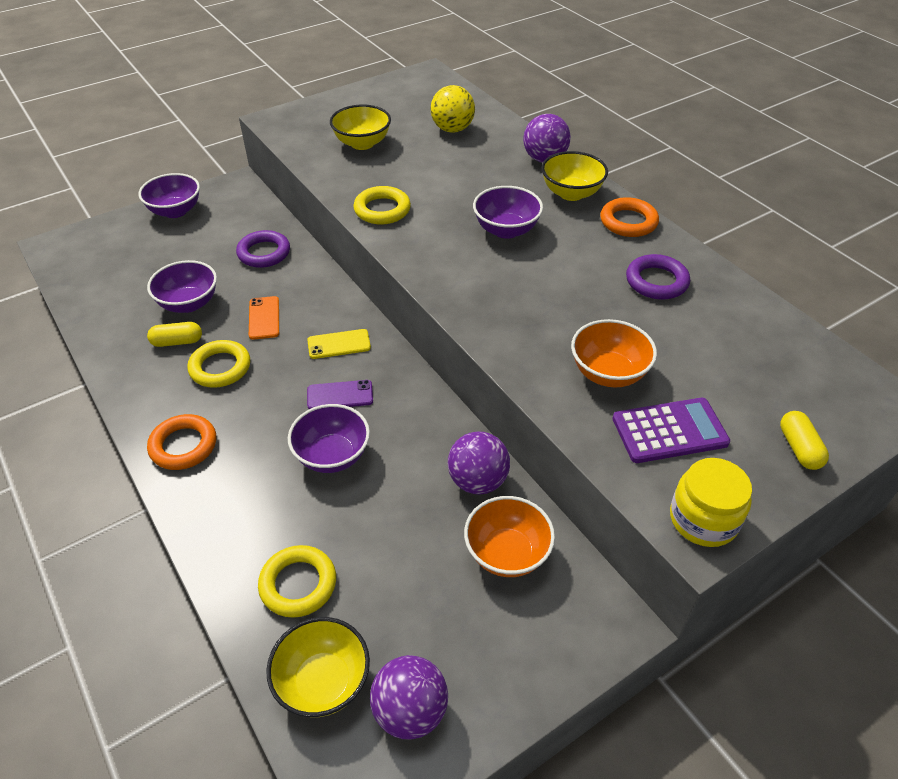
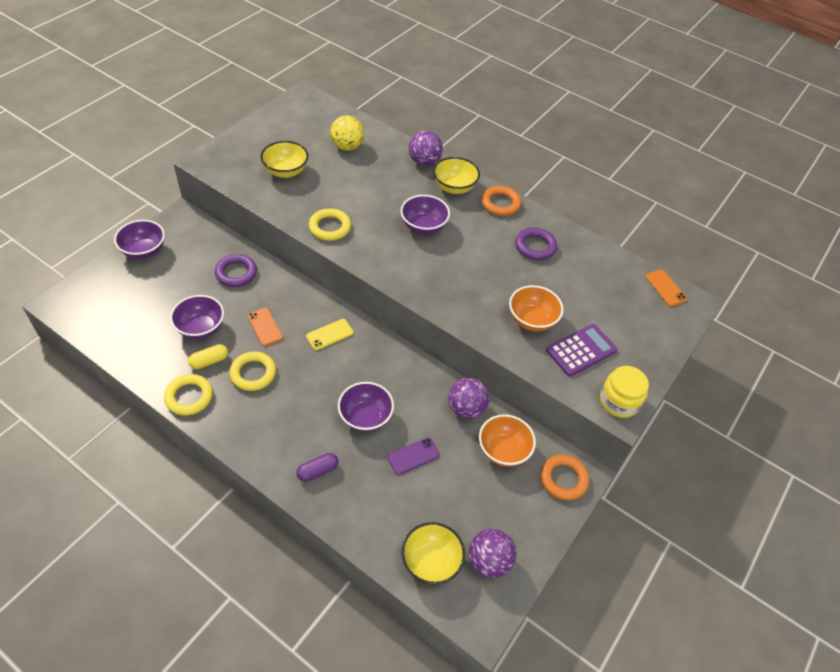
camera: 25 degrees left, 5 degrees up
orange ring [147,414,216,470] -> orange ring moved to [541,454,589,500]
yellow ring [258,545,336,618] -> yellow ring moved to [164,374,213,416]
purple phone [307,380,373,409] -> purple phone moved to [387,438,440,475]
yellow capsule [780,411,829,470] -> none
none -> purple capsule [297,453,339,482]
none -> orange phone [645,269,687,306]

